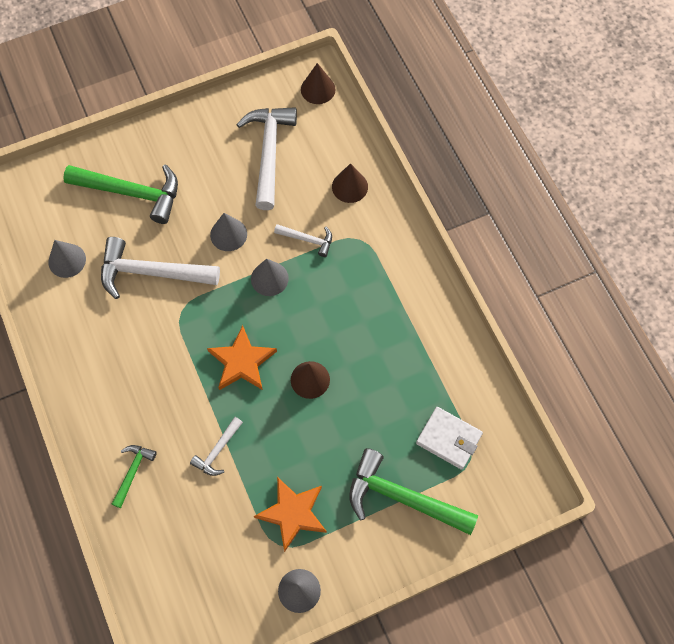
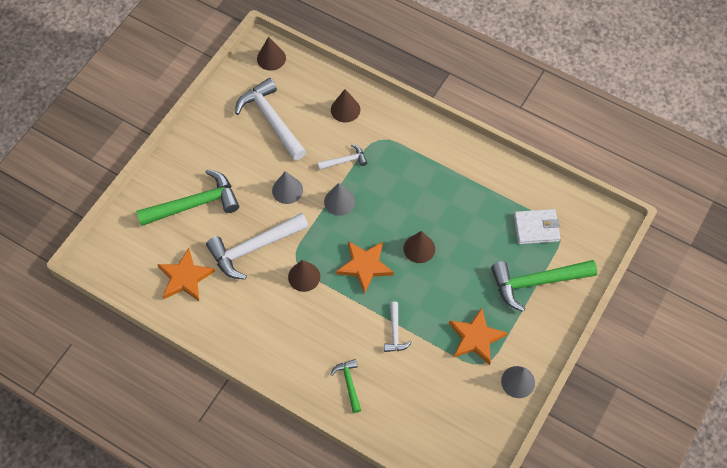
camera: 35 degrees left, 5 degrees down
grey cone [48,240,86,278] -> orange star [157,248,215,301]
none -> brown cone [288,260,320,292]

